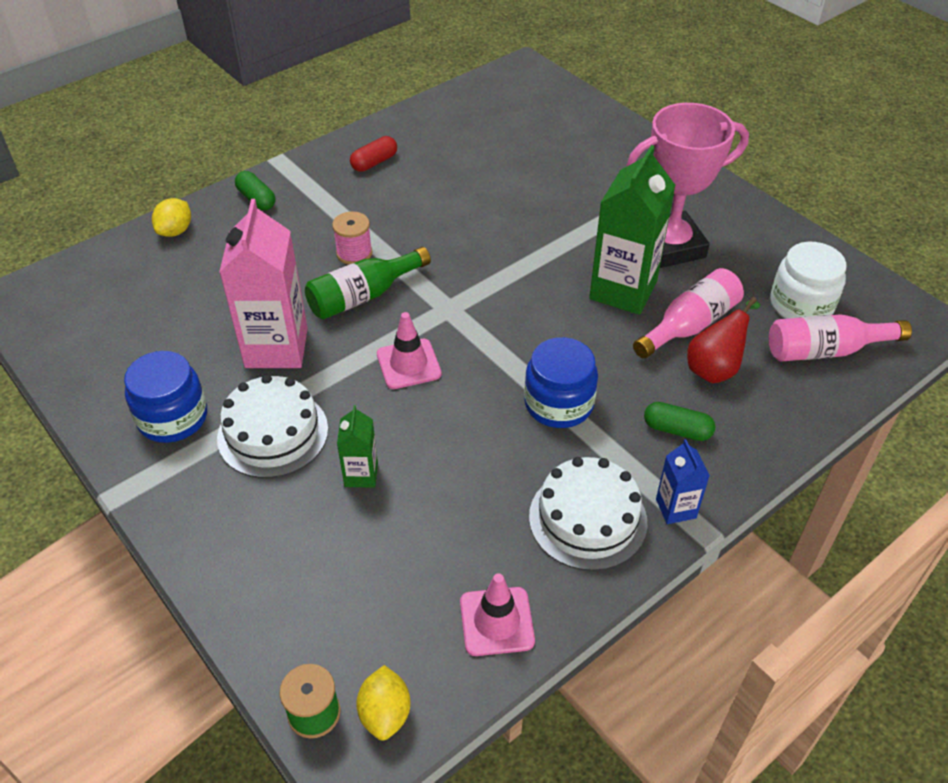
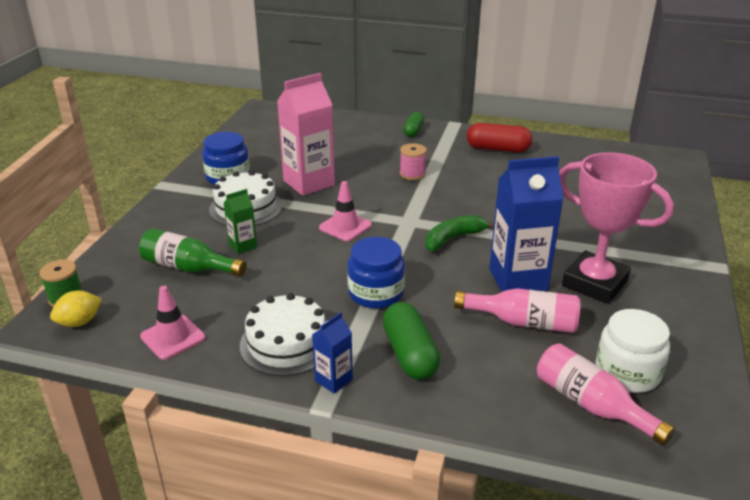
camera: 55 degrees right, 15 degrees down
yellow lemon [152,198,191,237] -> none
green bottle [305,247,431,319] -> green bottle moved to [139,228,247,277]
red capsule [350,136,397,172] -> red capsule [467,123,533,152], size x1.59
green carton [589,145,675,315] -> blue carton [489,156,564,292]
green capsule [644,402,715,441] -> green capsule [383,302,440,380], size x1.59
red pear [687,297,760,383] -> none
none -> green banana [425,215,494,251]

